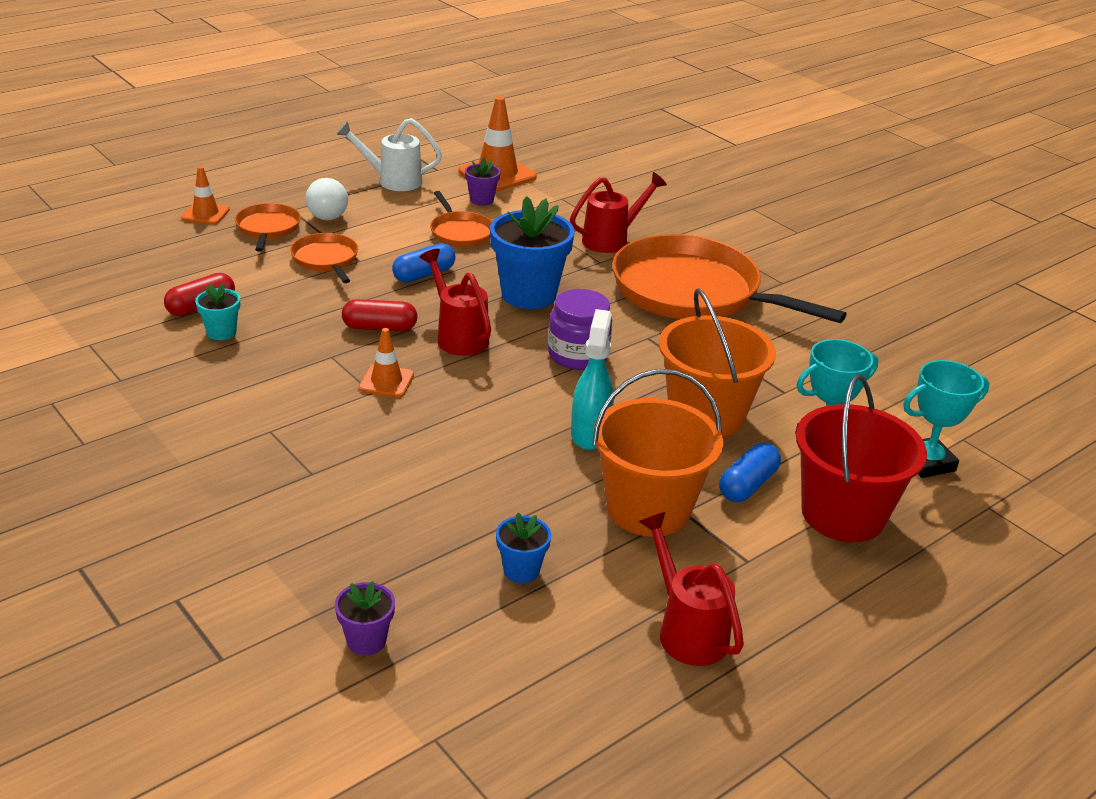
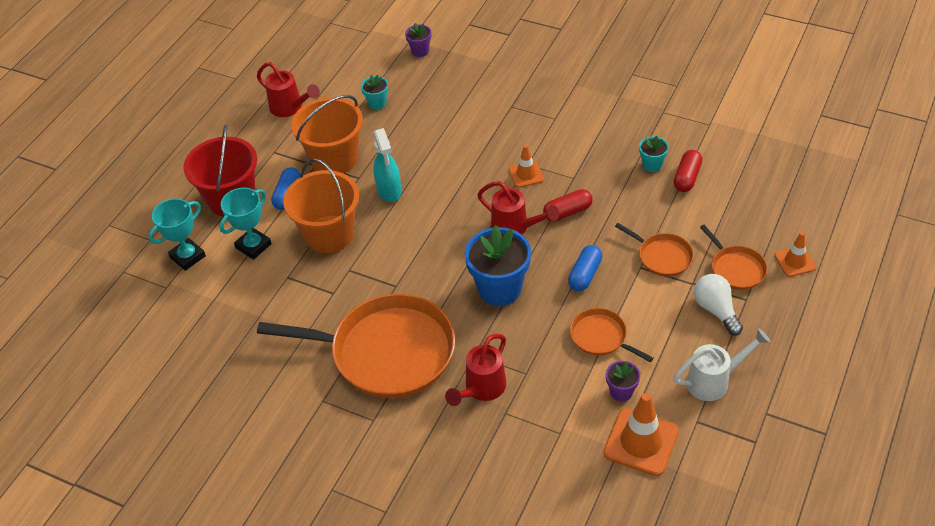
camera: 160 degrees right, 15 degrees up
blue flower pot [496,513,551,583] -> turquoise flower pot [361,75,388,110]
purple jar [548,289,612,370] -> none

